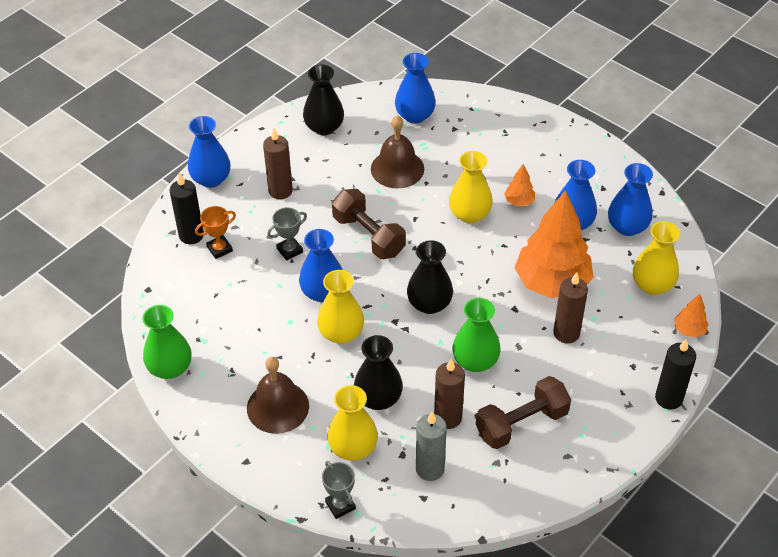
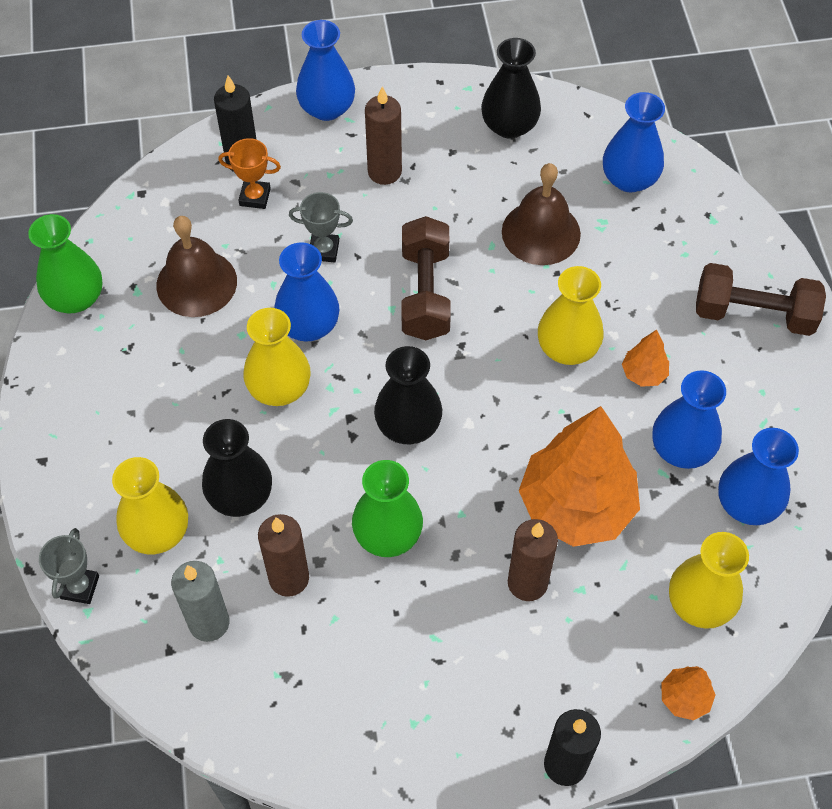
camera: 40 degrees right, 10 degrees up
brown bell [247,357,309,434] -> brown bell moved to [157,216,237,317]
brown dumbbell [476,376,571,449] -> brown dumbbell moved to [696,263,826,336]

